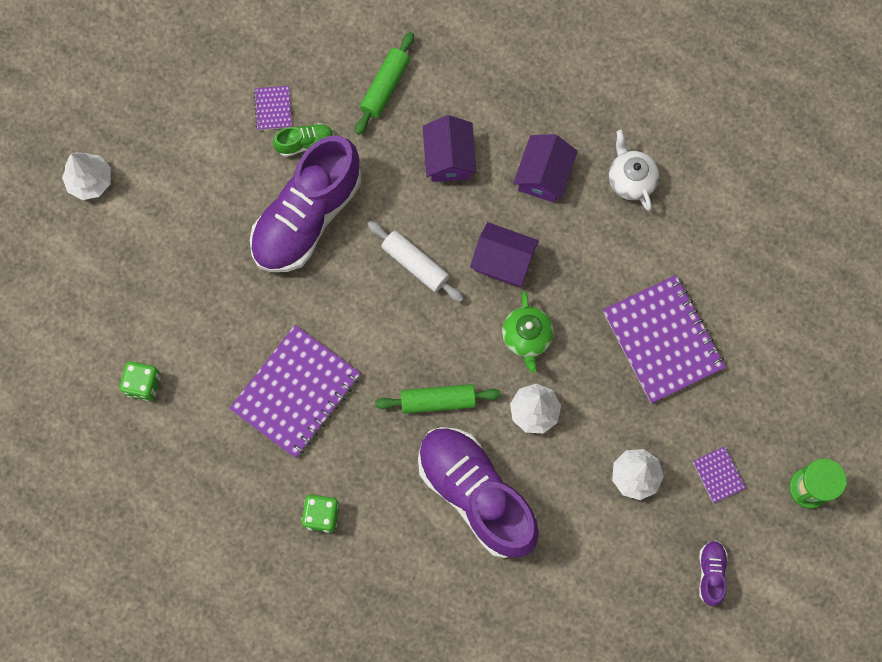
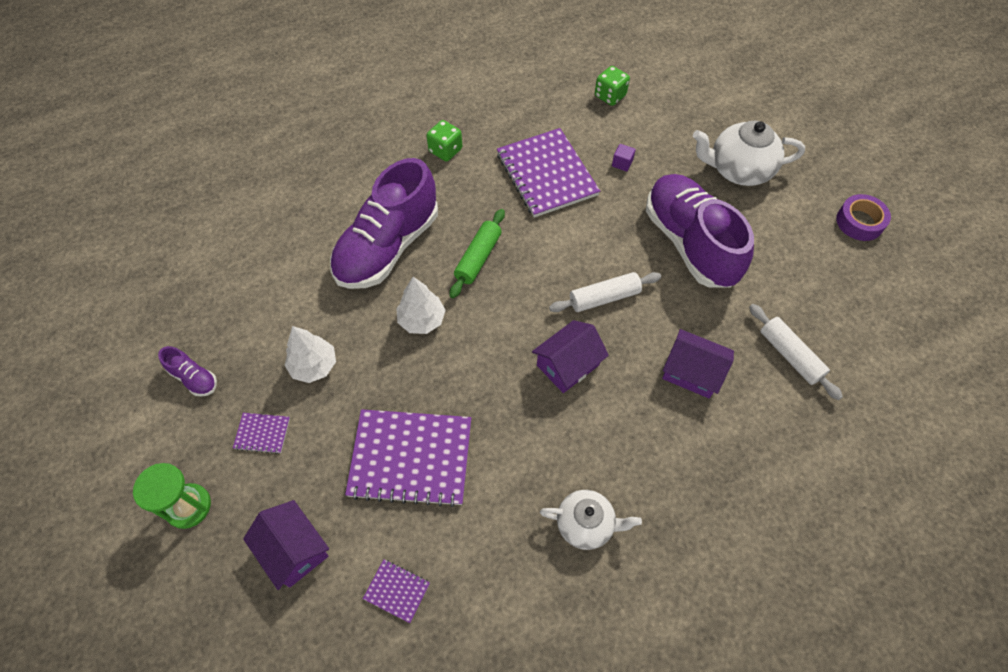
camera: 120 degrees right, 15 degrees down
white tree [62,152,111,200] -> none
purple notebook [254,86,292,130] -> purple notebook moved to [363,559,430,623]
green shoe [273,123,334,157] -> none
green rolling pin [355,32,414,135] -> white rolling pin [749,304,843,400]
purple shoe [418,427,539,558] -> purple shoe turned 135 degrees clockwise [330,158,438,289]
green teapot [502,291,554,373] -> none
purple house [513,134,578,203] -> purple house moved to [243,500,329,590]
none -> purple cube [612,144,636,172]
none -> white teapot [693,121,805,186]
none -> purple tape [836,194,891,241]

